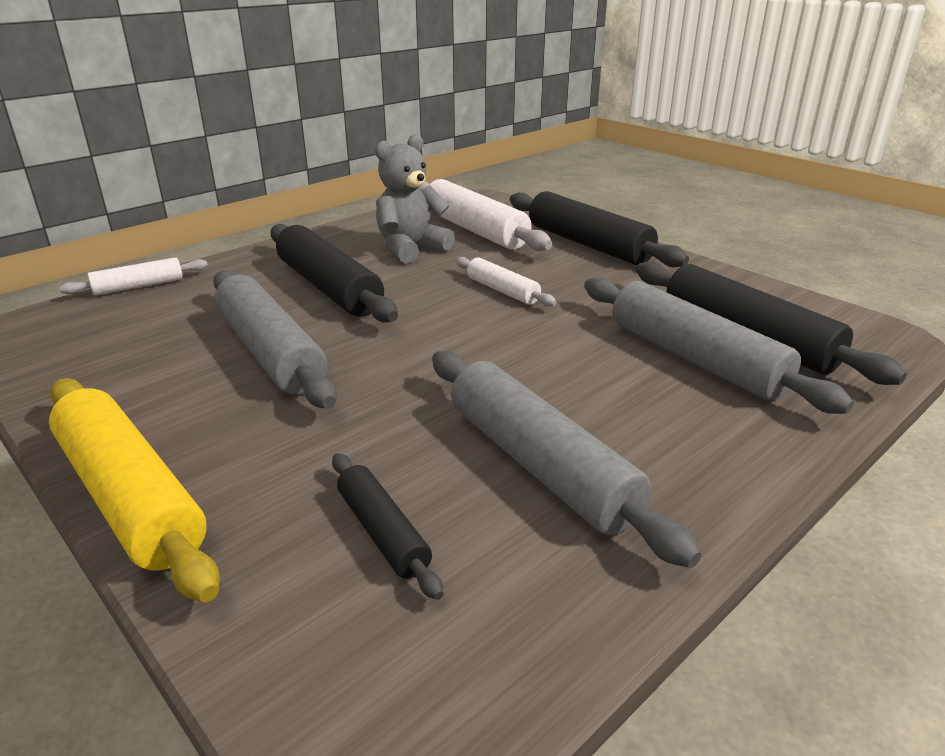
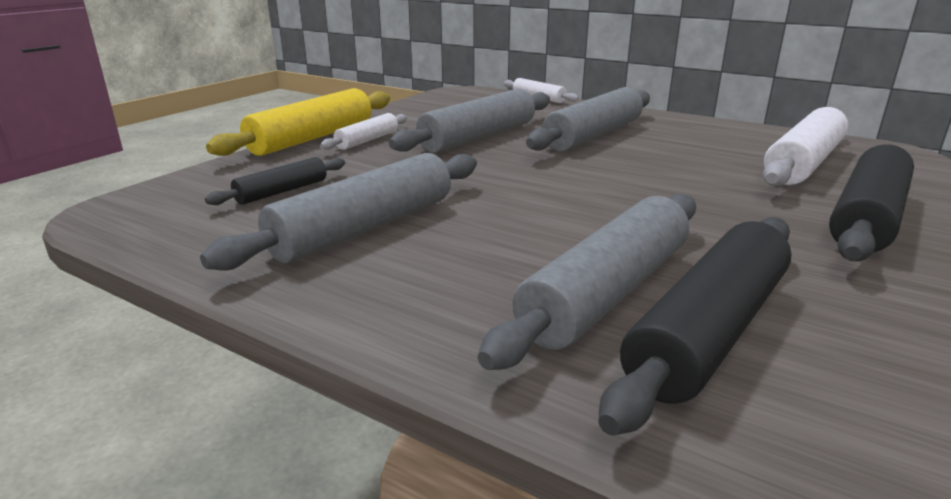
camera: 75 degrees right, 5 degrees down
black rolling pin [270,224,398,323] -> grey rolling pin [526,87,650,152]
grey teddy bear [375,134,455,263] -> none
white rolling pin [456,257,556,307] -> white rolling pin moved to [320,113,407,150]

